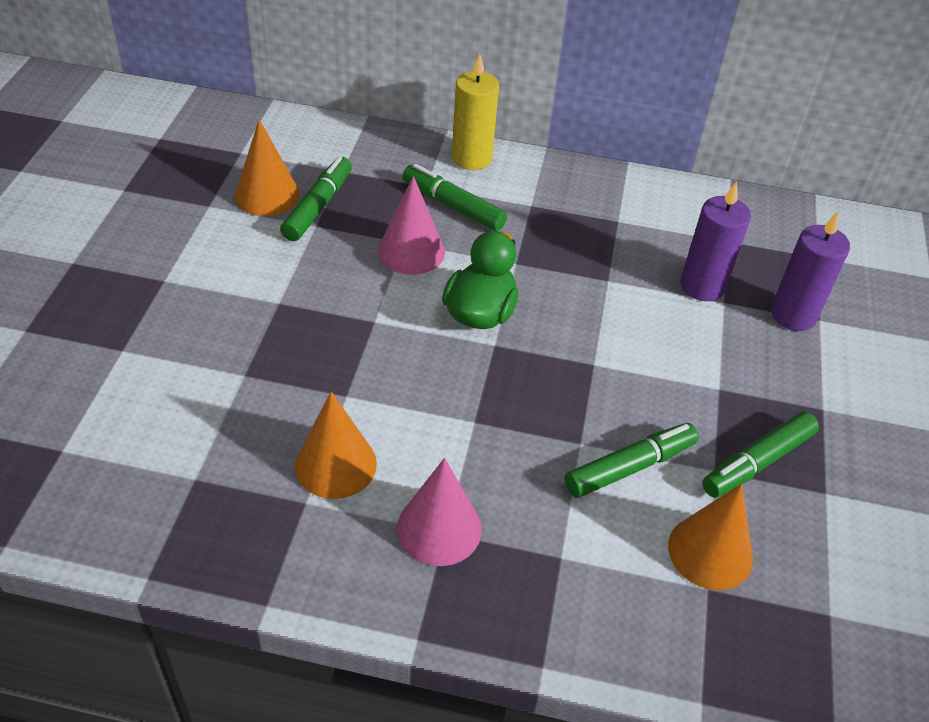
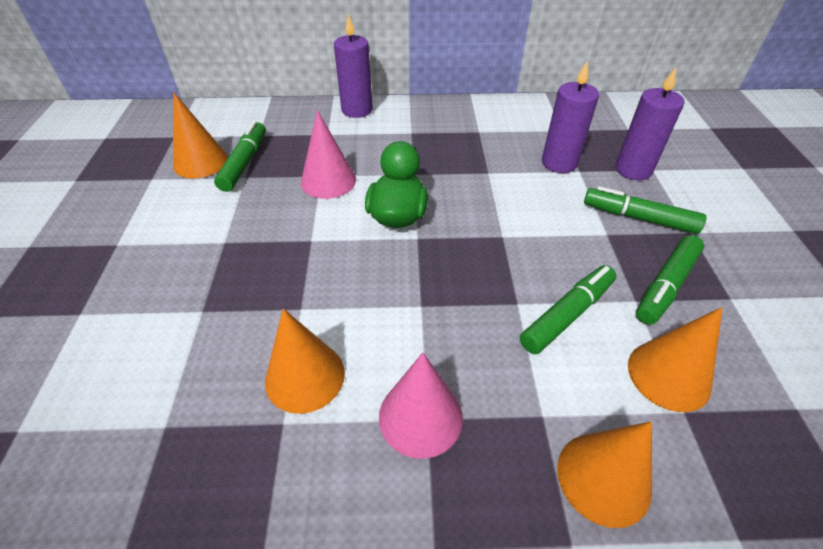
camera: 10 degrees left, 0 degrees up
green marker [402,164,507,231] -> green marker moved to [584,186,706,234]
yellow candle [452,54,499,170] -> purple candle [334,14,373,118]
none -> orange cone [557,422,652,528]

